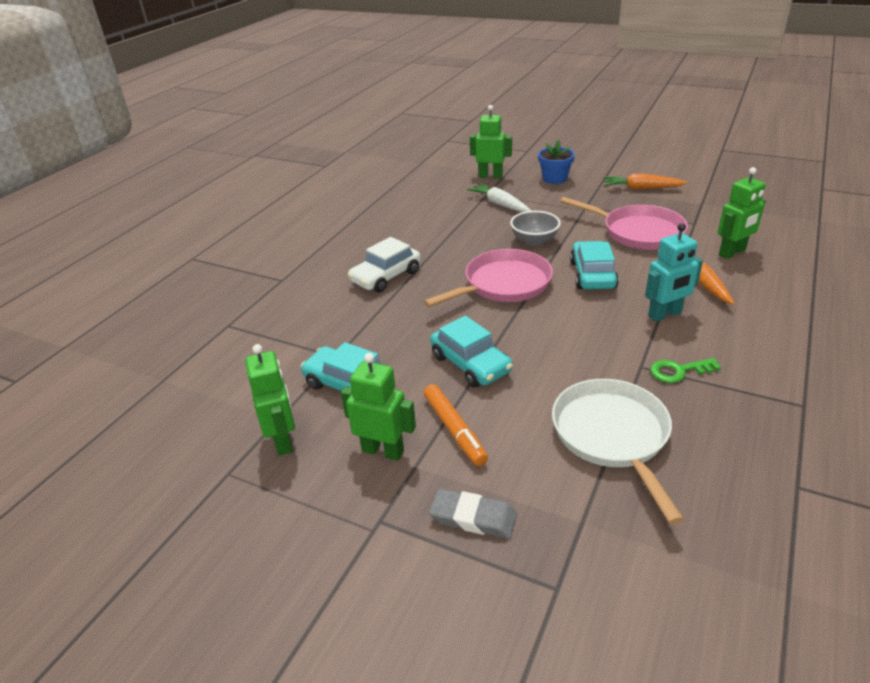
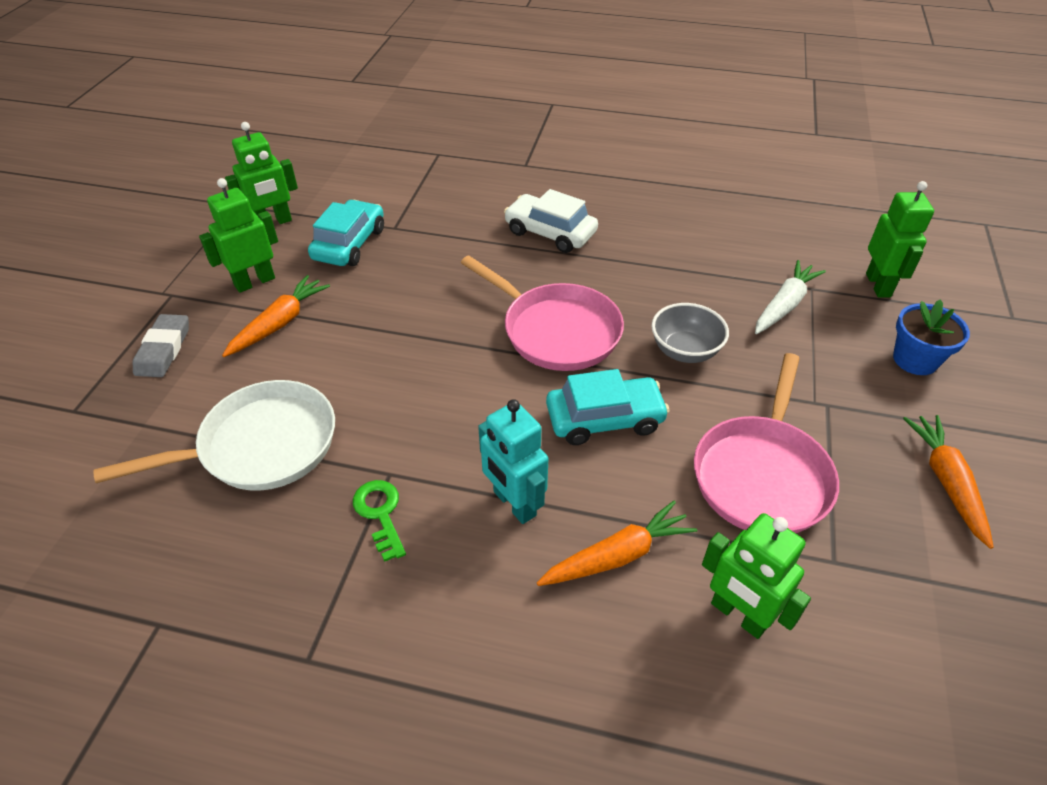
camera: 75 degrees right, 10 degrees up
green robot [341,353,416,461] -> green robot turned 135 degrees counterclockwise [199,178,278,293]
orange marker [424,384,488,466] -> orange carrot [222,275,330,357]
turquoise car [430,316,513,387] -> none

